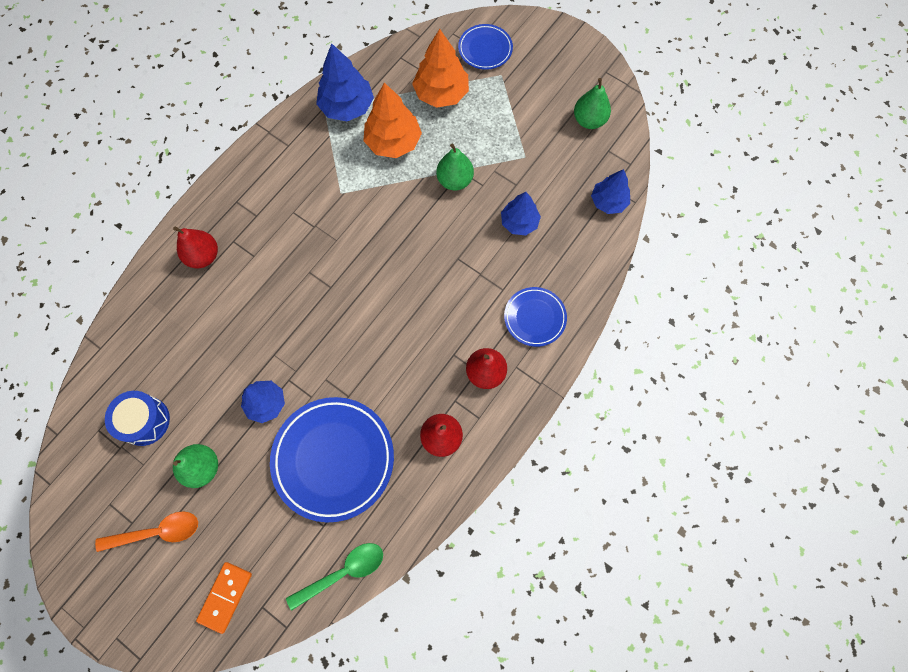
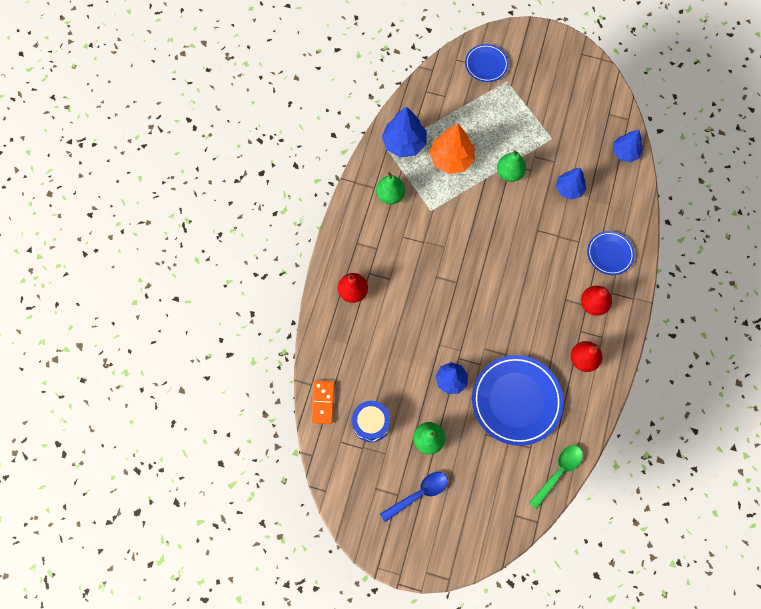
camera: 20 degrees left, 0 degrees up
orange spoon [95,511,198,552] -> blue spoon [380,472,448,522]
orange domino [196,562,252,634] -> orange domino moved to [311,381,335,424]
orange tree [412,29,469,108] -> none
green pear [574,78,611,129] -> green pear moved to [376,172,405,204]

